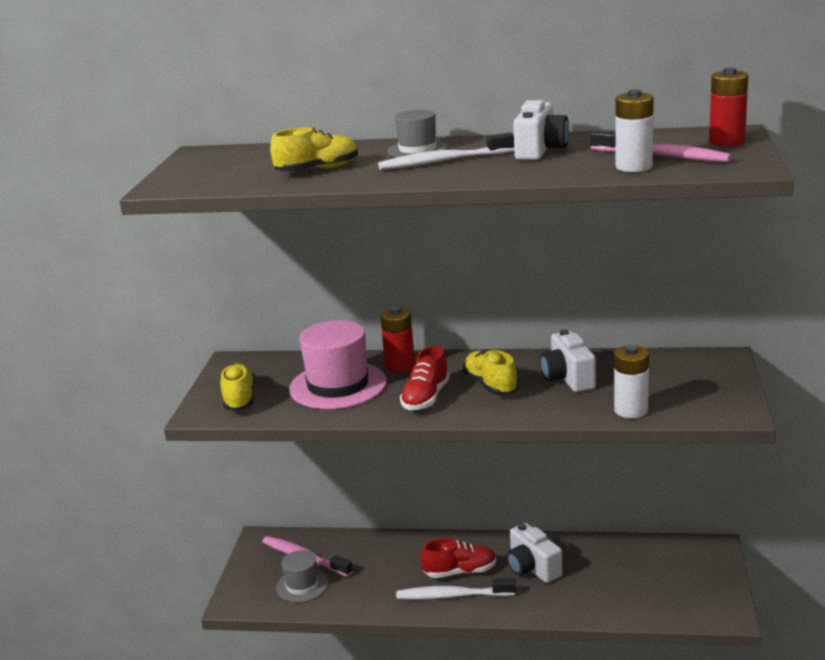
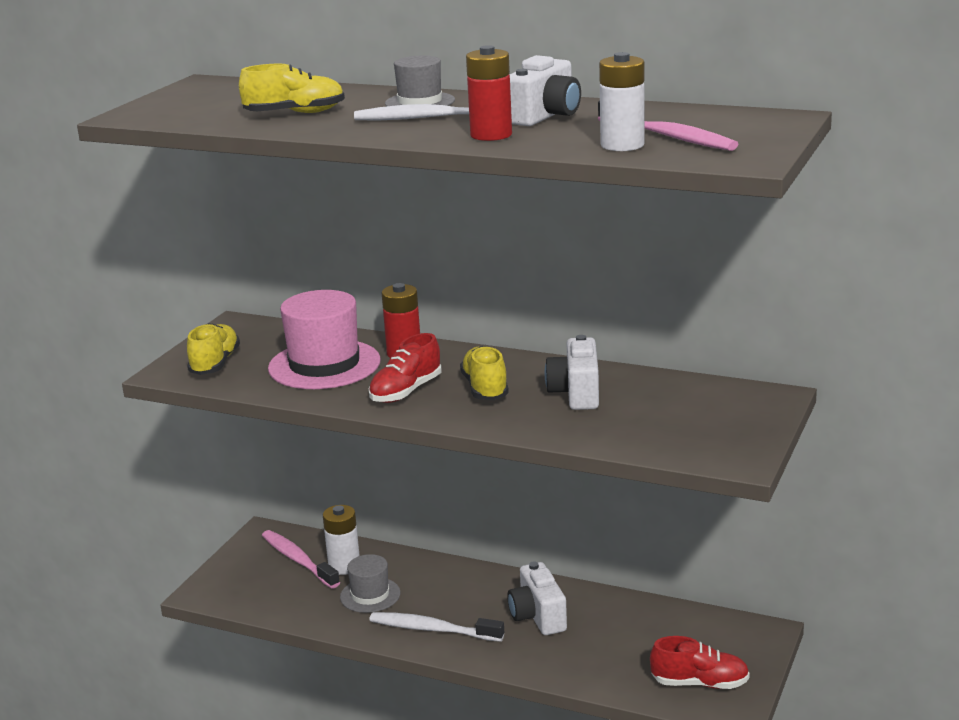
camera: 15 degrees right, 0 degrees up
grey hat [276,550,328,602] -> grey hat moved to [340,554,401,613]
red shoe [421,538,496,578] -> red shoe moved to [650,636,750,689]
white battery [614,345,649,418] -> white battery moved to [323,505,360,575]
red battery [709,67,748,147] -> red battery moved to [466,45,512,141]

